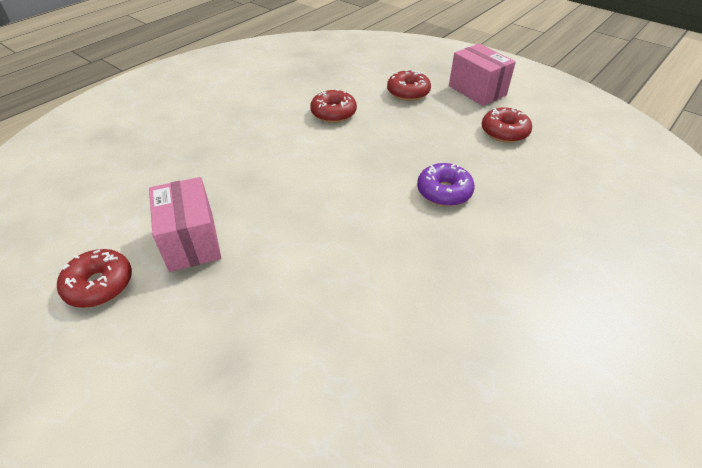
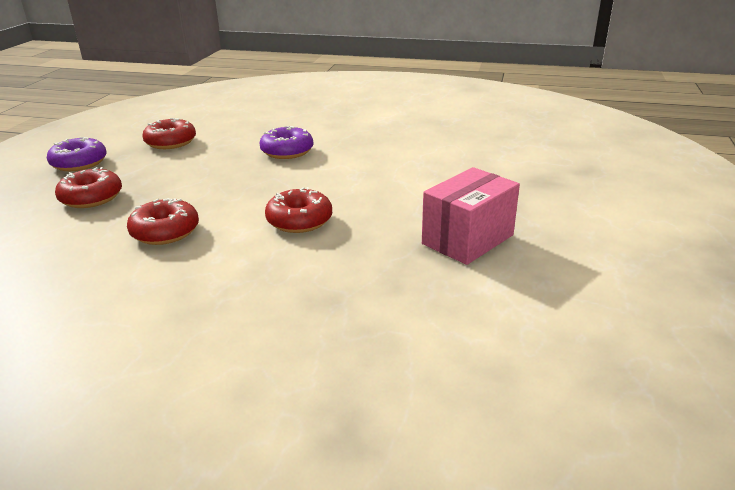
camera: 115 degrees left, 15 degrees down
red donut [57,249,132,308] -> red donut moved to [265,187,332,233]
pink box [449,44,516,106] -> purple donut [47,137,107,171]

